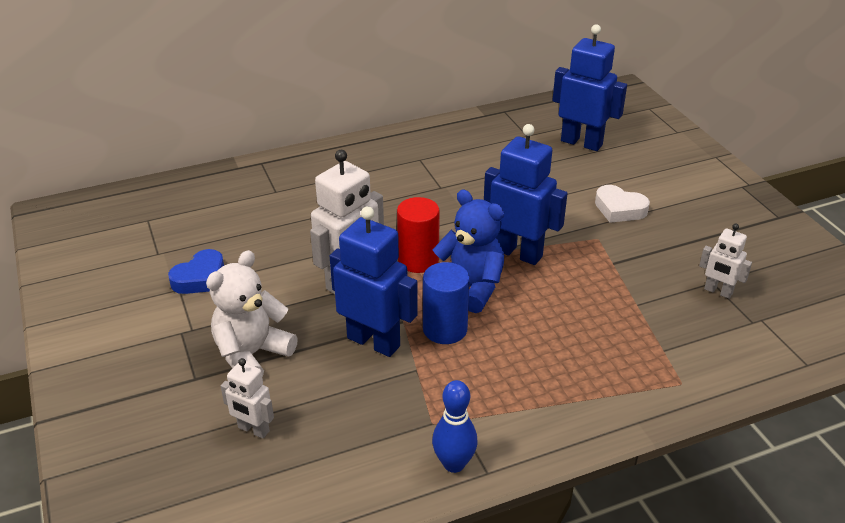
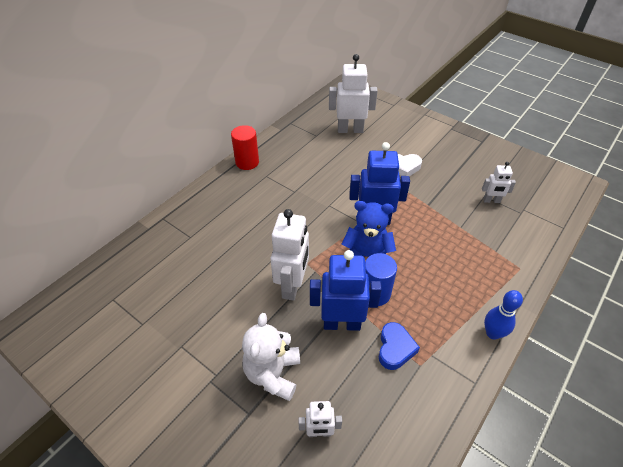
camera: 30 degrees left, 10 degrees up
blue heart [168,249,224,294] -> blue heart moved to [379,322,420,370]
red cylinder [397,197,440,273] -> red cylinder moved to [231,125,259,170]
blue bowling pin [432,380,478,473] -> blue bowling pin moved to [484,290,523,340]
blue robot [552,24,627,151] -> white robot [329,54,378,133]

